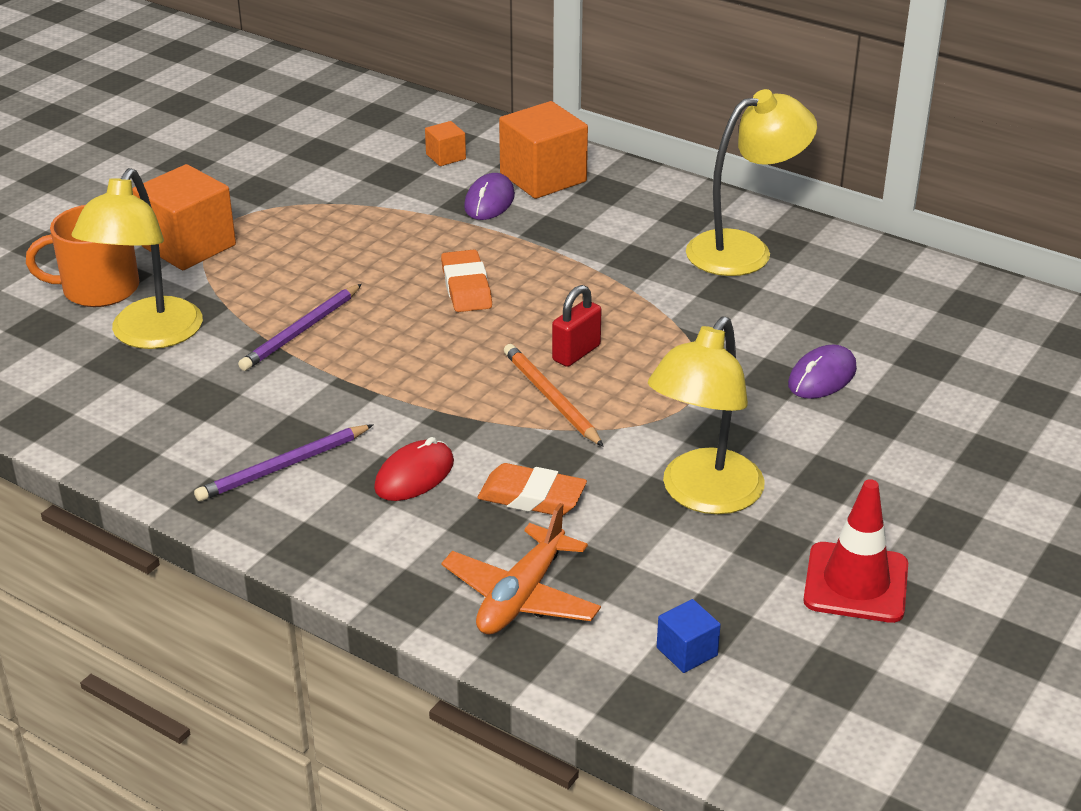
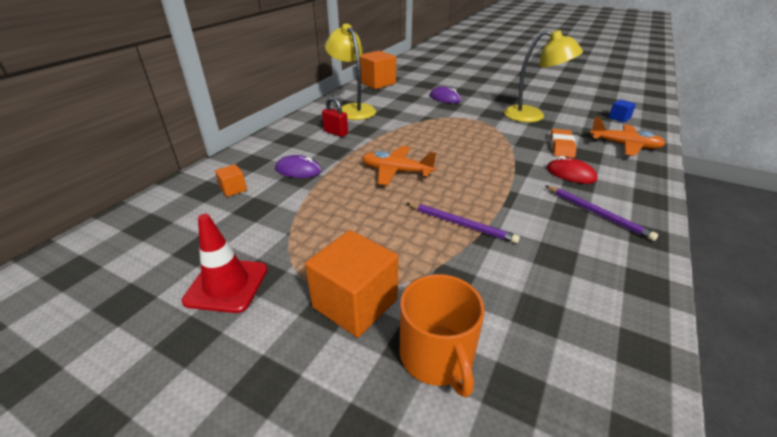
camera: 95 degrees left, 0 degrees up
yellow lamp [72,168,203,349] -> none
orange eraser [441,250,492,312] -> orange plane [362,146,436,185]
orange cube [499,101,588,199] -> orange cube moved to [360,51,396,89]
orange pencil [504,344,604,447] -> none
red padlock [552,285,602,367] -> red padlock moved to [322,97,348,137]
red traffic cone [803,479,908,623] -> red traffic cone moved to [182,214,268,313]

